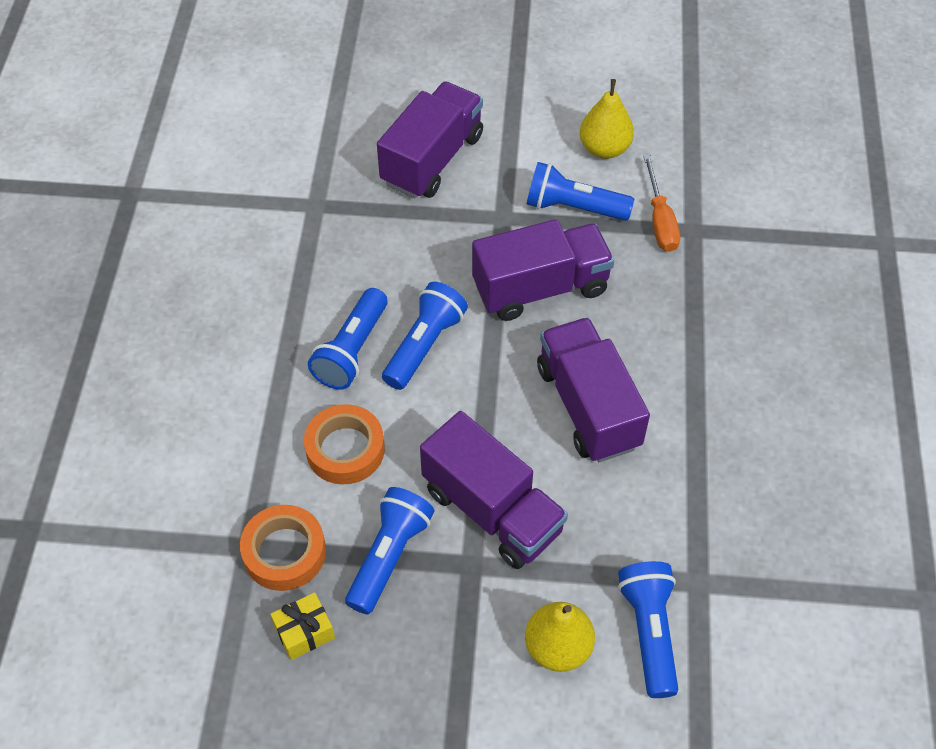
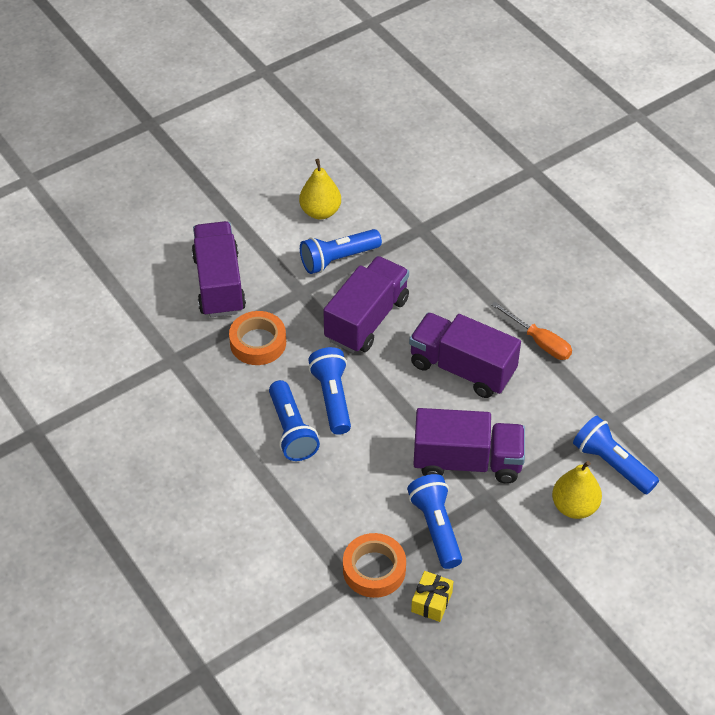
camera: 40 degrees left, 5 degrees down
orange tape [304,404,385,484] -> orange tape moved to [229,311,286,365]
orange screwdriver [643,155,680,252] -> orange screwdriver moved to [491,302,572,360]

